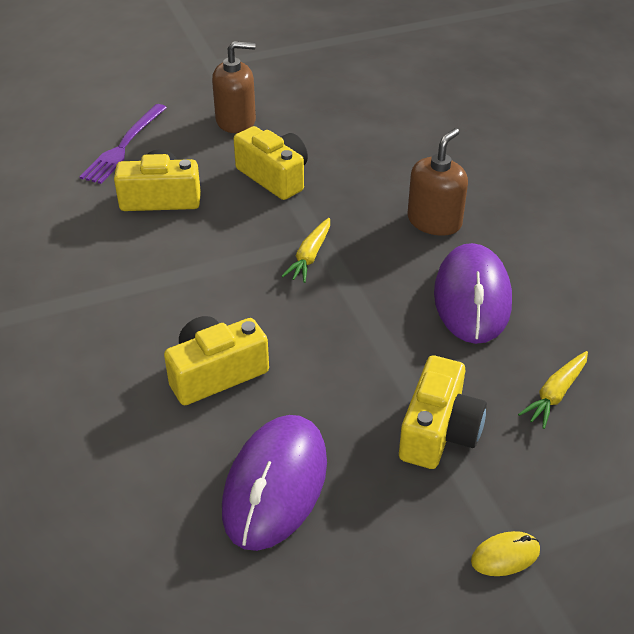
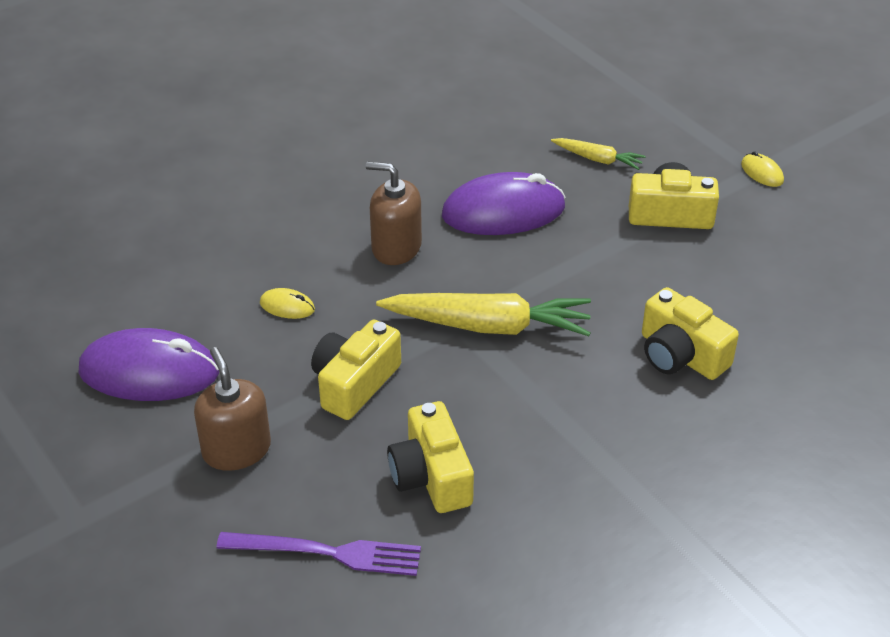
camera: 105 degrees left, 0 degrees up
purple mouse [222,415,327,551] -> purple mouse moved to [78,328,219,401]
yellow carrot [281,218,330,283] -> yellow carrot [376,293,591,336], size x1.95
none -> yellow mouse [260,288,315,319]

